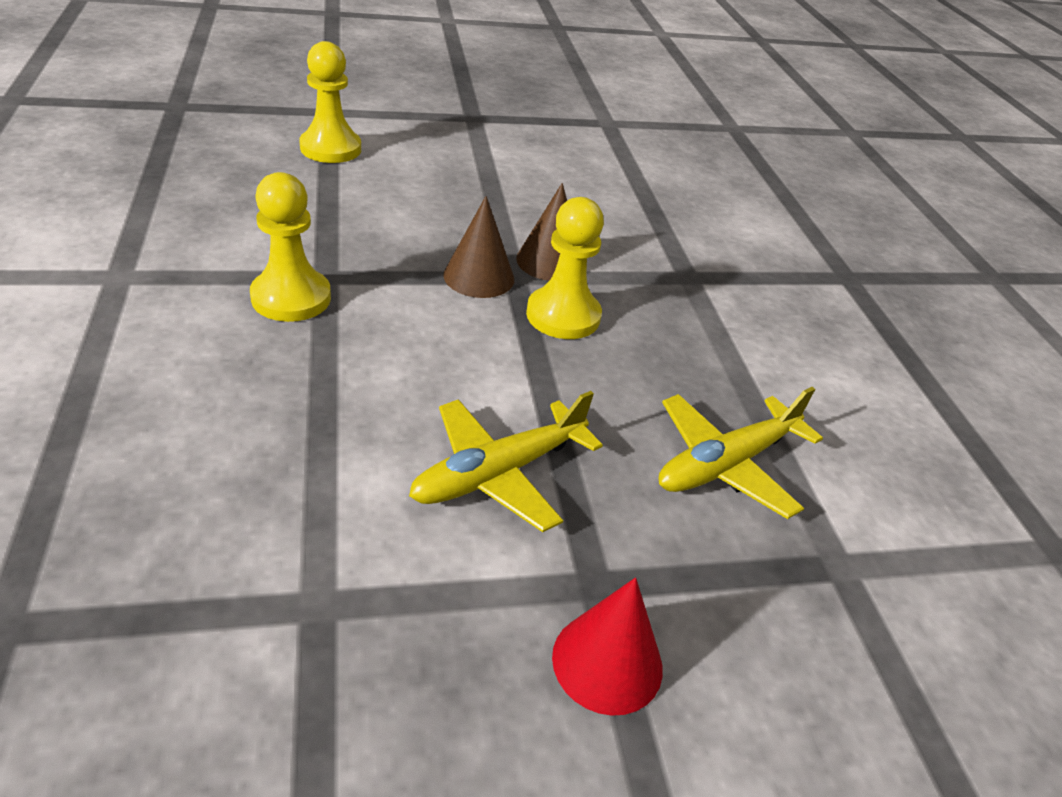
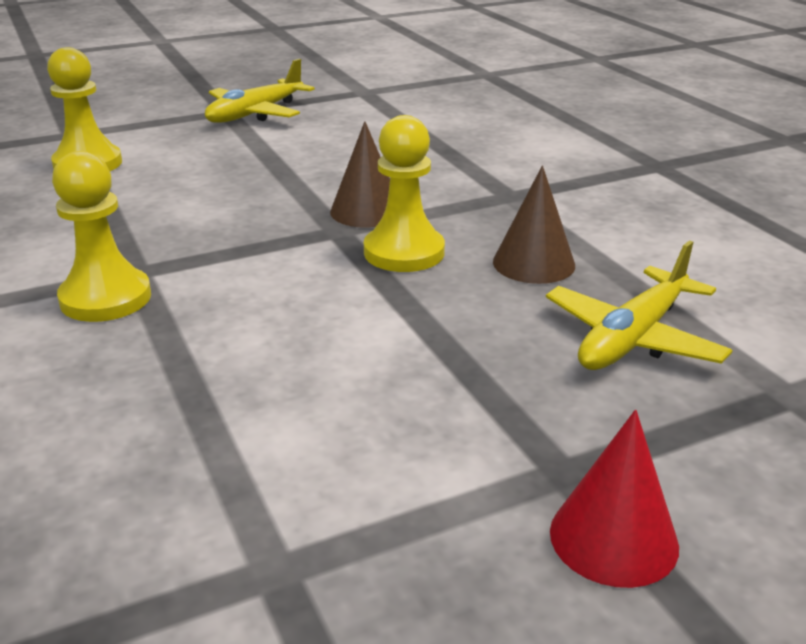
camera: 10 degrees left, 10 degrees down
yellow plane [409,391,603,532] -> yellow plane moved to [205,59,315,123]
brown cone [443,196,514,298] -> brown cone moved to [493,166,575,284]

